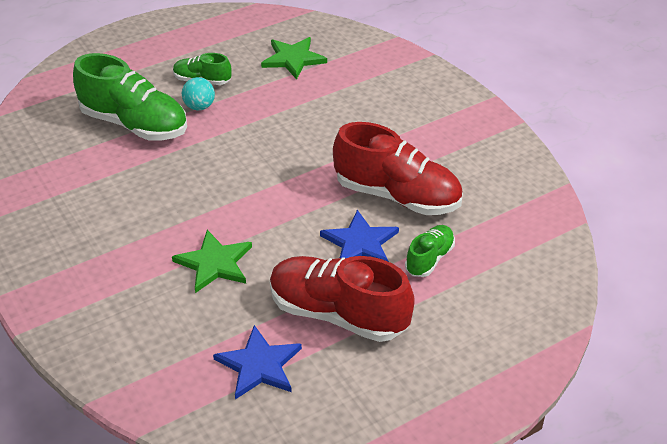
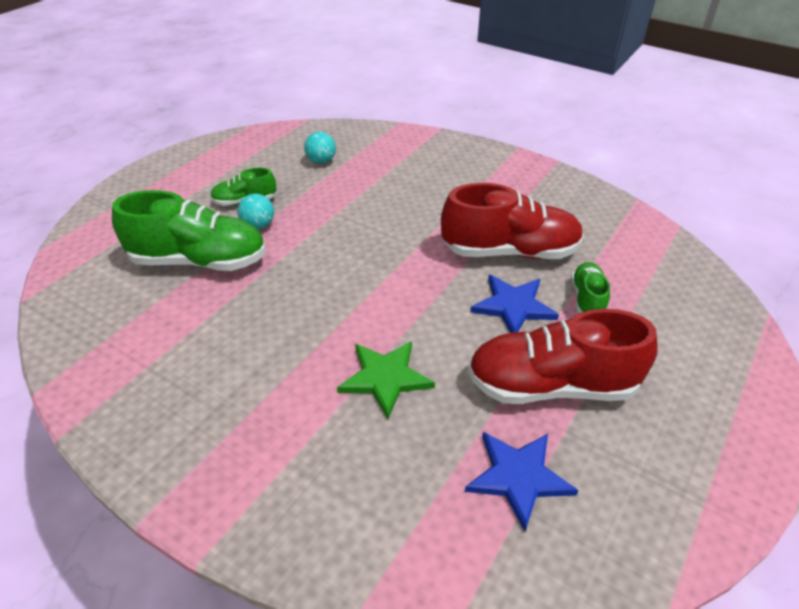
camera: 25 degrees left, 0 degrees up
green star [261,37,327,80] -> turquoise ball [304,132,336,164]

